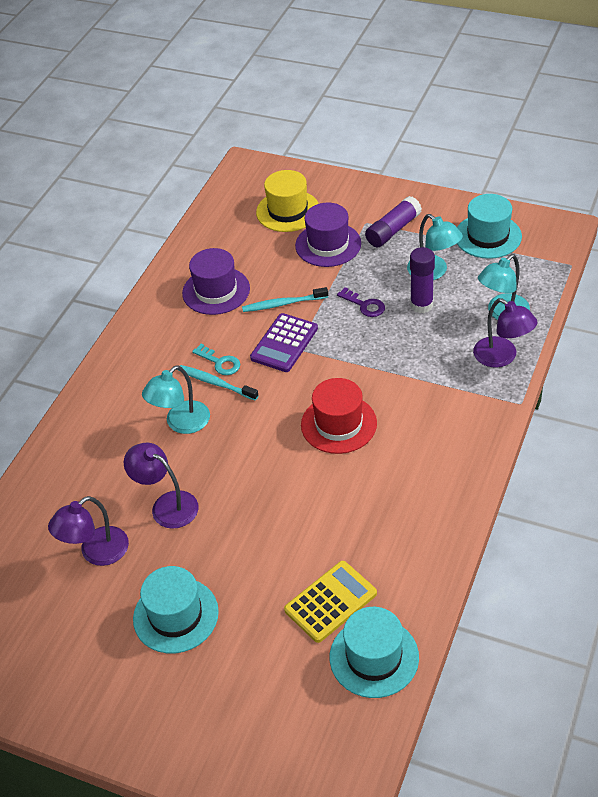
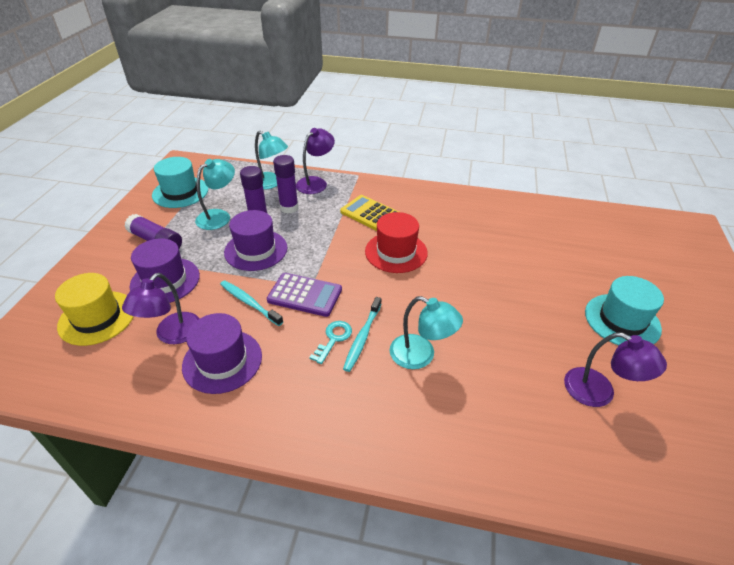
camera: 105 degrees left, 5 degrees down
purple lamp [124,443,198,529] -> purple lamp moved to [122,273,200,344]
turquoise toothbrush [242,287,328,312] -> turquoise toothbrush turned 150 degrees clockwise [220,280,283,326]
yellow calculator [284,561,377,643] -> yellow calculator moved to [340,195,399,231]
turquoise hat [330,607,419,698] -> none
purple key [337,287,385,317] -> purple hat [224,210,288,271]
none -> purple glue stick [273,155,299,214]

